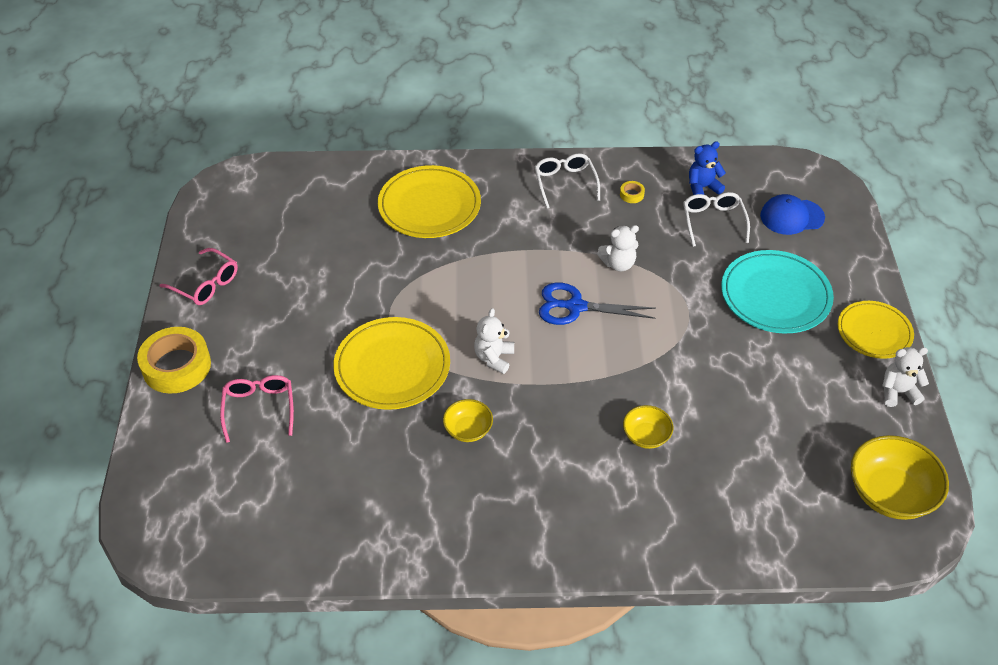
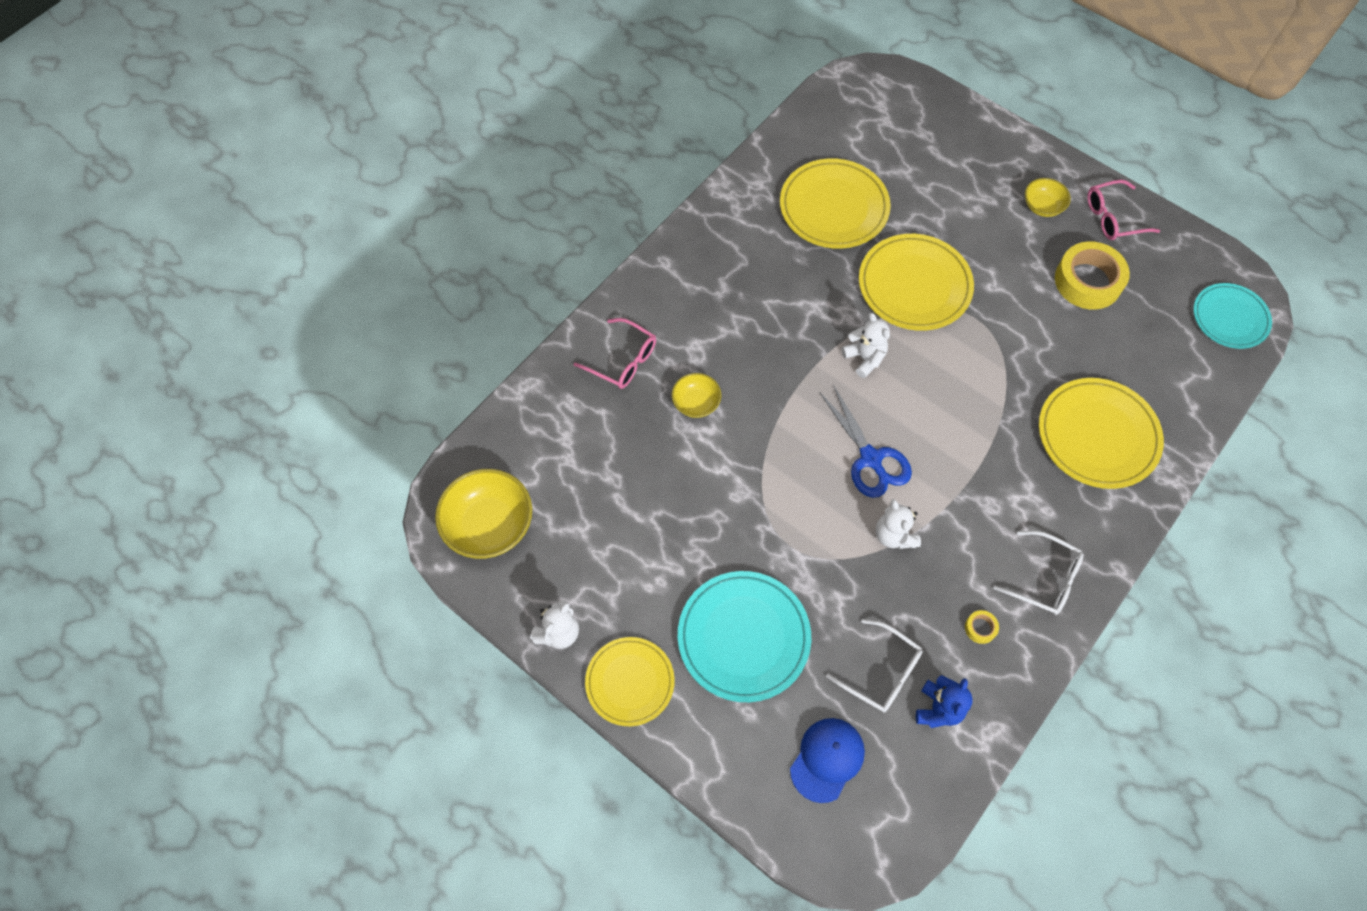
camera: 130 degrees right, 15 degrees up
yellow tape [137,327,211,394] -> yellow tape moved to [1055,241,1130,310]
pink glasses [220,375,294,443] -> pink glasses moved to [574,318,656,389]
yellow bowl [443,399,493,442] -> yellow bowl moved to [1025,178,1071,217]
blue scissors [539,283,656,325] -> blue scissors turned 105 degrees clockwise [819,385,912,498]
white teddy bear [597,225,639,272] -> white teddy bear turned 45 degrees counterclockwise [876,499,921,549]
none -> yellow plate [780,158,891,249]
none -> turquoise plate [1193,283,1272,349]

